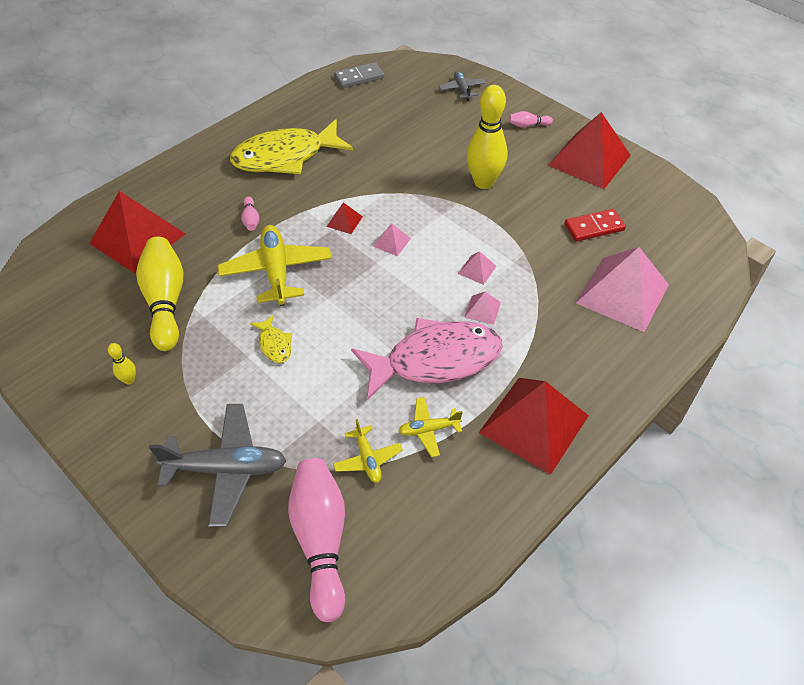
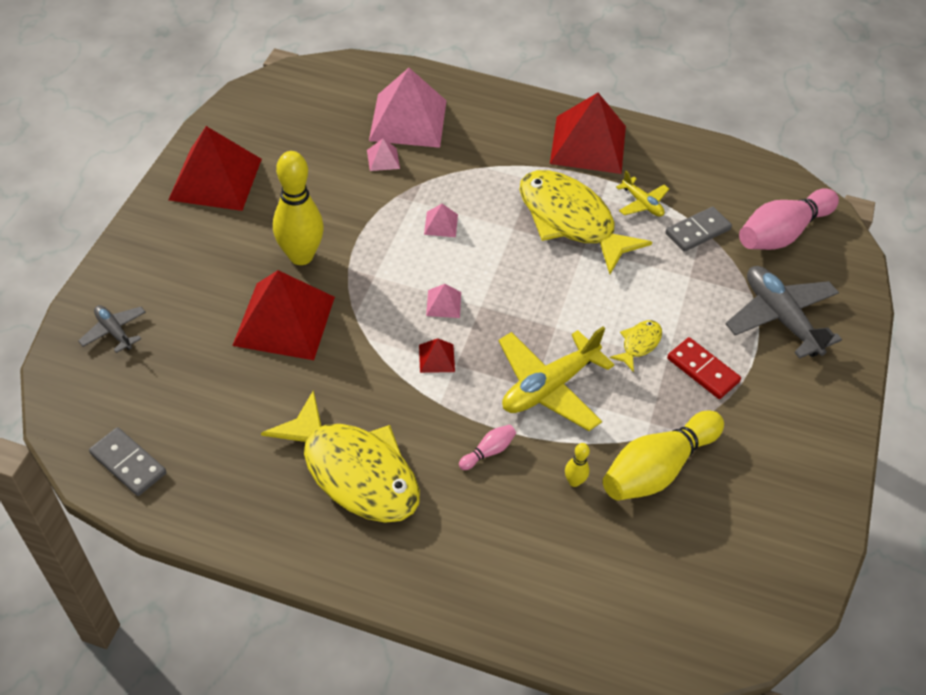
camera: 120 degrees left, 0 degrees up
red pyramid [89,191,185,273] -> red pyramid moved to [232,270,335,360]
yellow bowling pin [108,343,136,384] -> yellow bowling pin moved to [565,443,590,487]
yellow plane [333,419,403,483] -> grey domino [665,207,732,252]
pink fish [351,318,502,400] -> yellow fish [519,170,652,274]
grey plane [439,71,486,101] -> grey plane turned 90 degrees clockwise [78,305,146,353]
pink pyramid [464,292,501,325] -> pink pyramid moved to [367,138,400,171]
pink bowling pin [509,111,553,128] -> none
red domino [565,209,626,242] -> red domino moved to [667,337,741,399]

